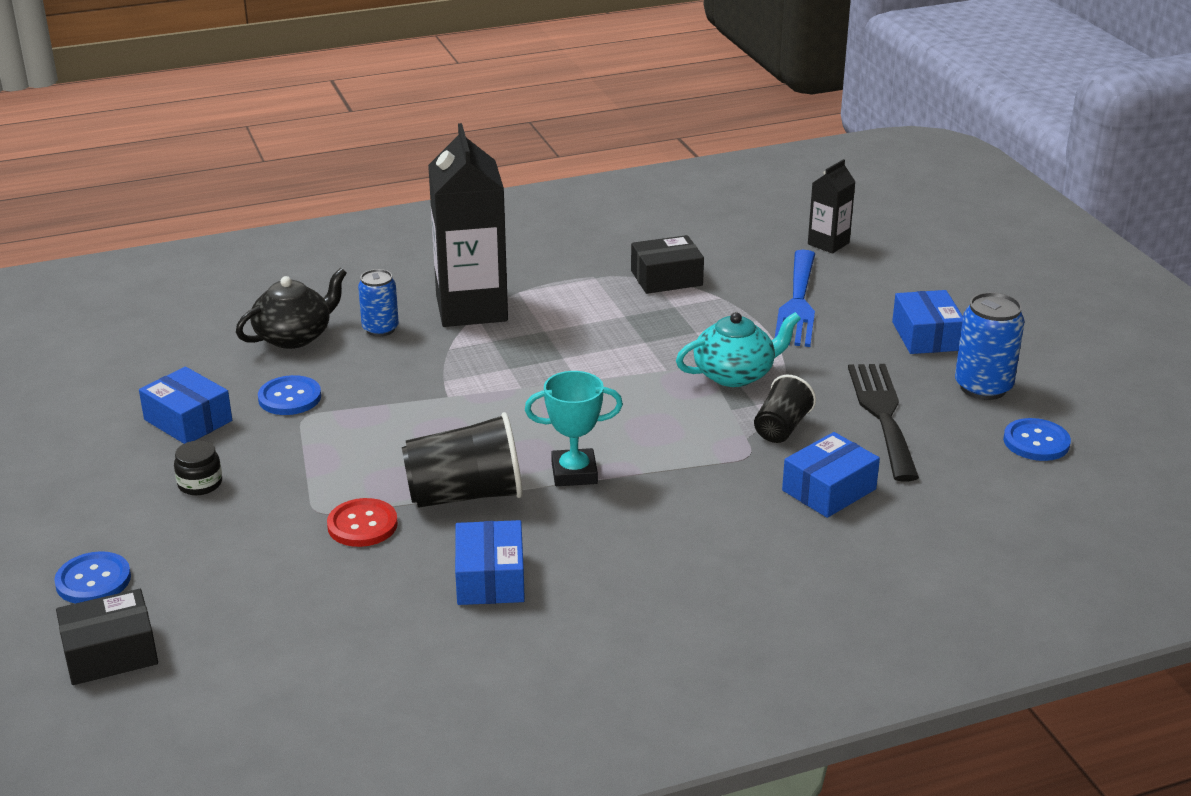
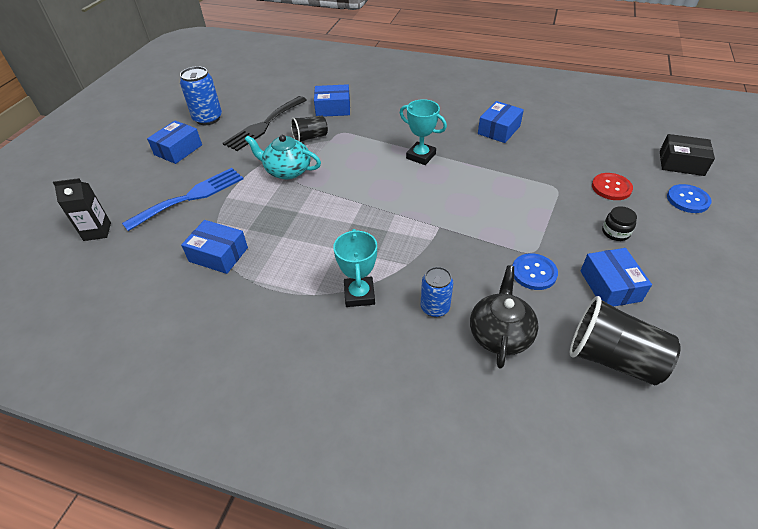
camera: 140 degrees left, 15 degrees up
black teapot [236,268,347,349] -> black teapot turned 105 degrees clockwise [470,266,539,369]
red button [327,498,398,547] -> red button moved to [592,173,633,200]
black cup [402,412,523,508] -> black cup moved to [570,296,681,385]
black carton [428,123,508,327] -> turquoise trophy [333,229,377,307]
black box [631,235,704,294] -> blue box [181,220,248,274]
blue button [1003,418,1071,461] -> none

